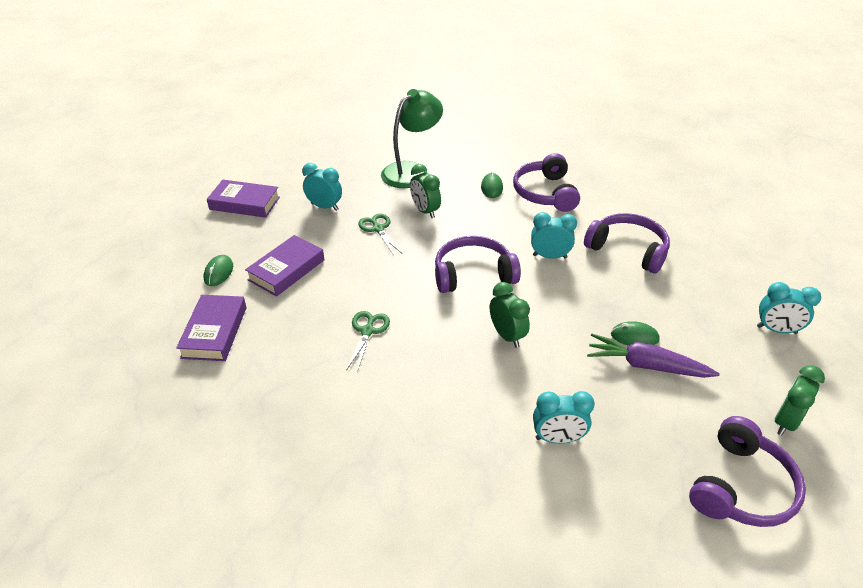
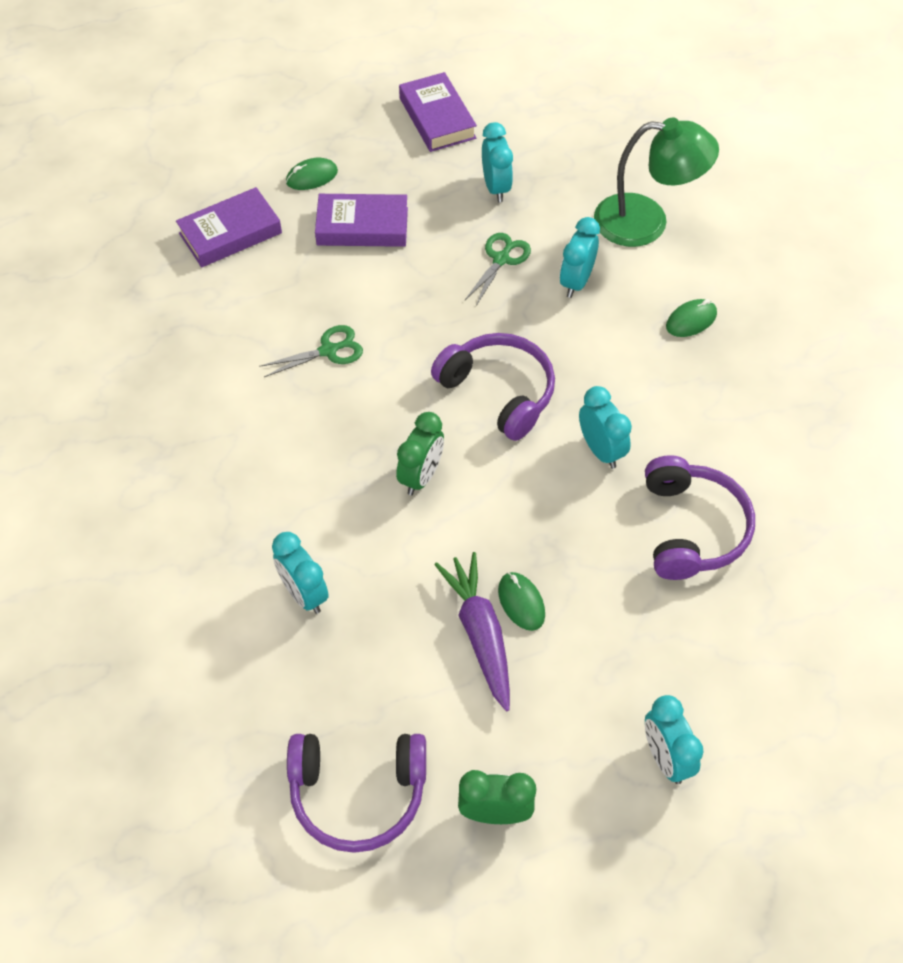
camera: 55 degrees right, 15 degrees up
green clock [410,164,441,218] -> turquoise clock [560,217,600,298]
purple headphones [513,153,580,212] -> none

